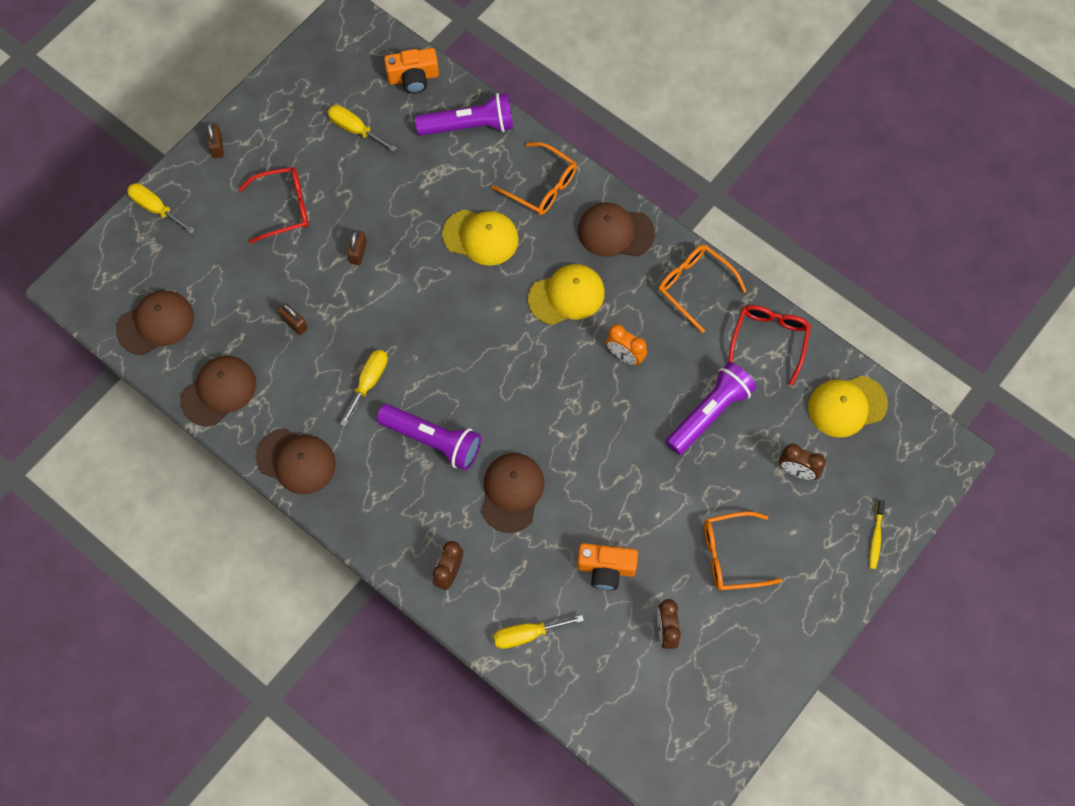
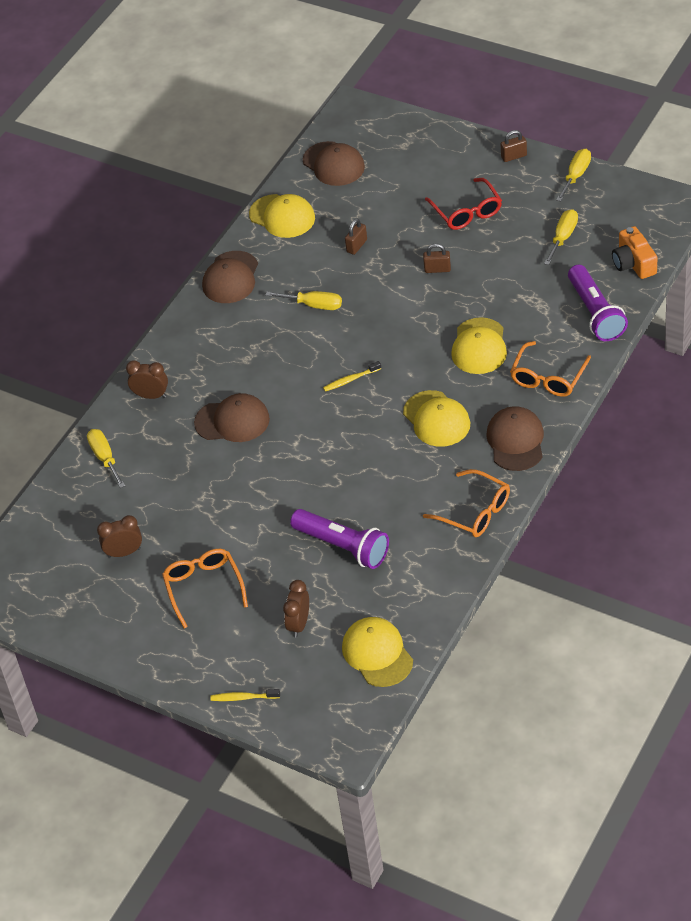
camera: 85 degrees right, 20 degrees down
yellow screwdriver [127,183,195,234] -> yellow screwdriver moved to [556,149,591,201]
brown cap [181,356,256,426] -> yellow cap [249,194,315,238]
purple flashlight [377,404,481,470] -> none
orange camera [577,543,638,590] -> none
orange clock [606,324,647,366] -> none
orange glasses [659,245,747,333] -> orange glasses turned 90 degrees clockwise [423,469,510,537]
red glasses [728,305,811,385] -> none
none -> yellow toothbrush [323,361,381,392]

